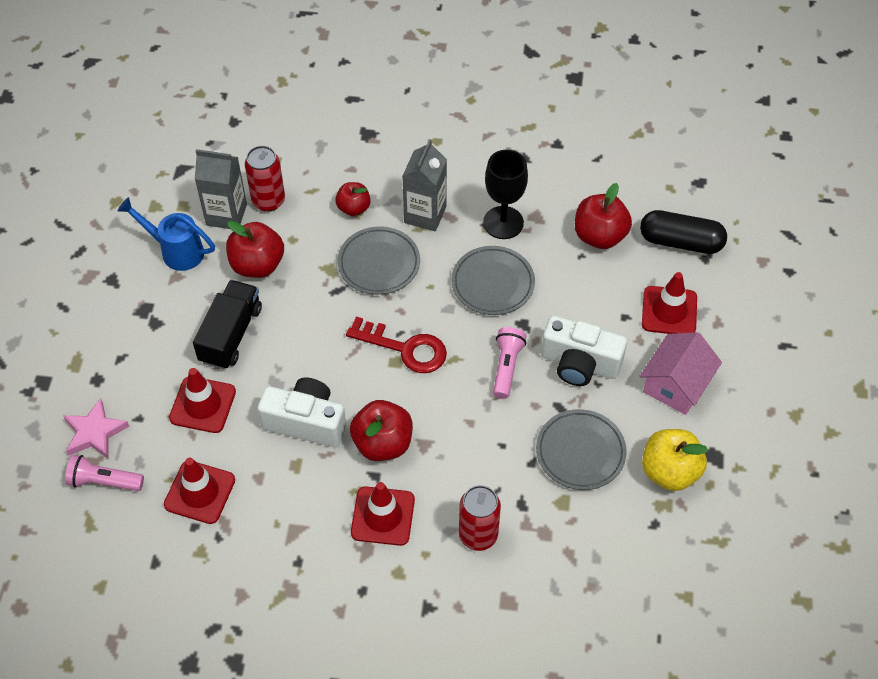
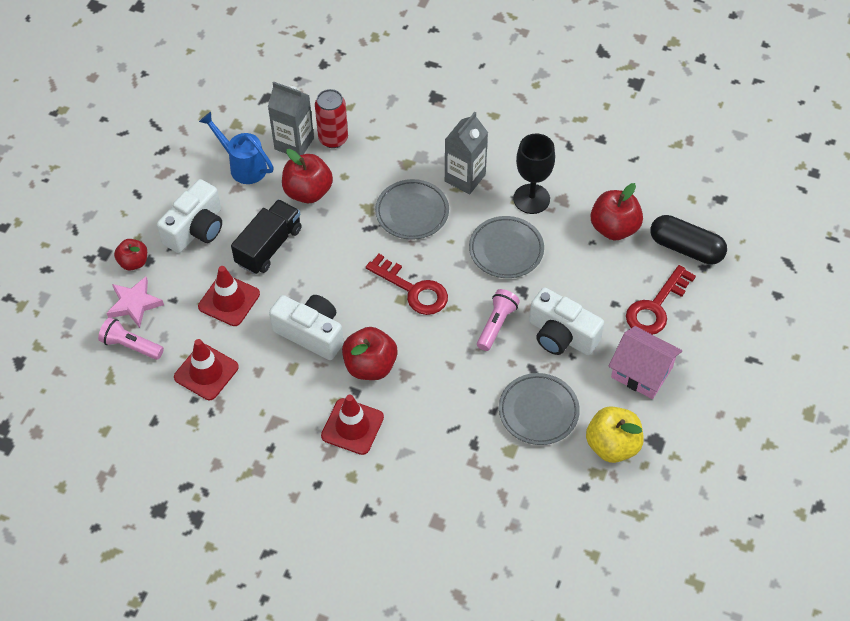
camera: 15 degrees right, 0 degrees up
red apple [335,182,371,216] -> red apple moved to [114,239,147,271]
red can [459,485,501,551] -> none
pink house [640,332,722,415] -> pink house turned 75 degrees clockwise [609,326,682,399]
red traffic cone [642,272,697,334] -> red key [626,265,696,335]
none -> white camera [157,179,222,253]

